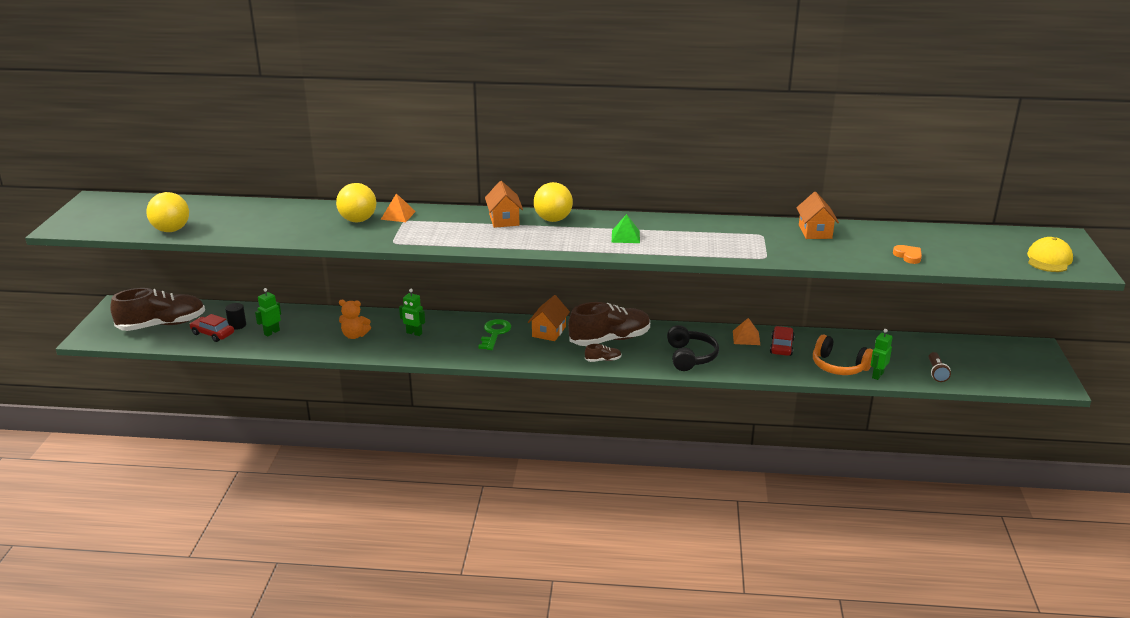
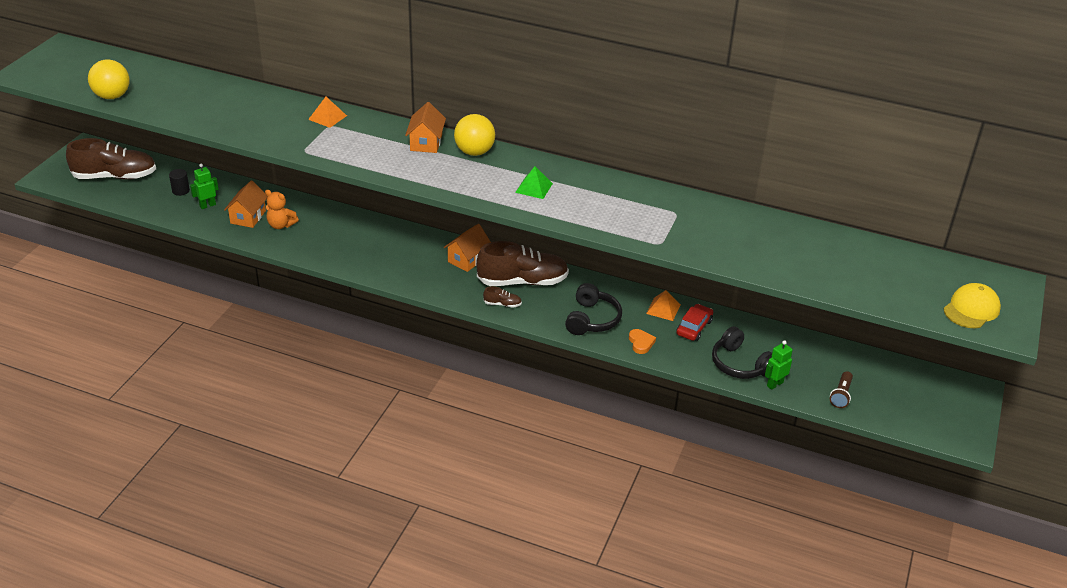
camera: 15 degrees right, 10 degrees up
red car [189,314,234,342] -> none
yellow ball [336,183,376,223] -> none
green robot [399,289,425,336] -> none
green key [478,319,511,350] -> none
orange house [796,192,839,239] -> orange house moved to [224,181,268,228]
orange headphones [813,335,873,375] -> black headphones [712,326,772,379]
orange heart [893,245,922,264] -> orange heart moved to [629,329,656,354]

